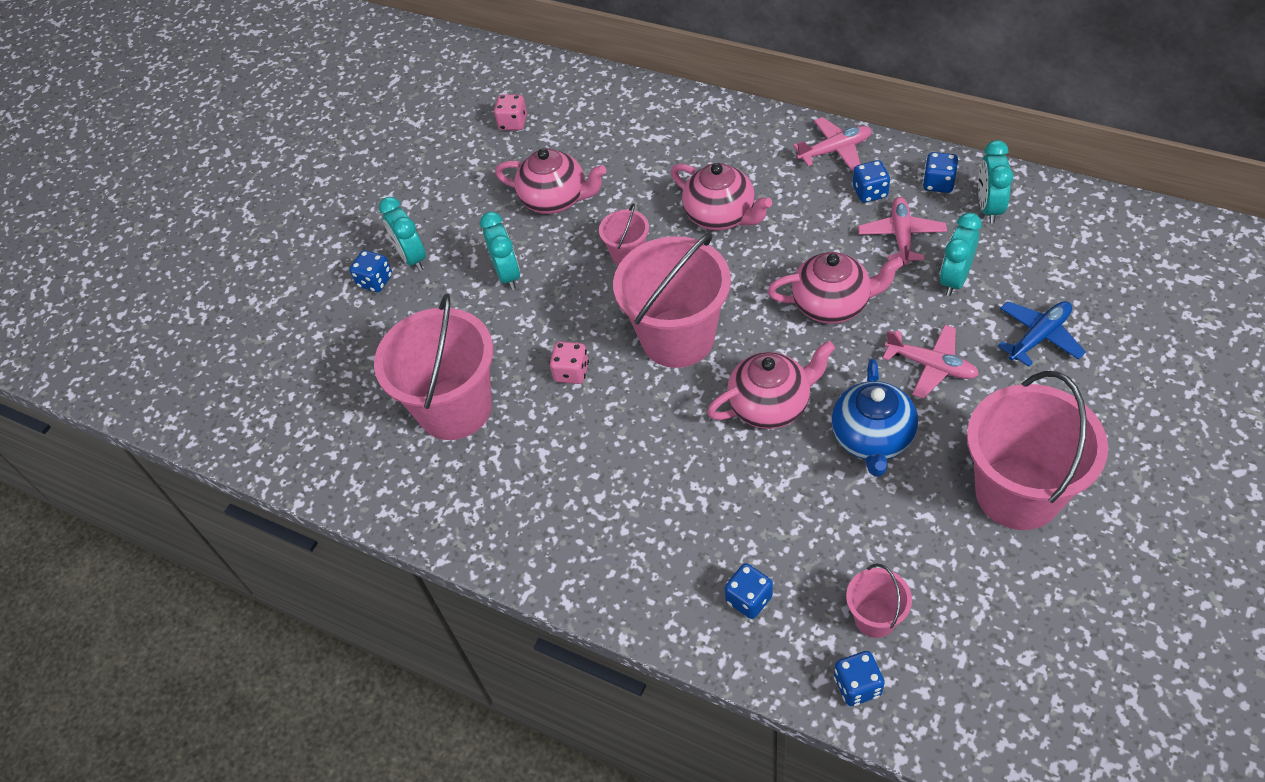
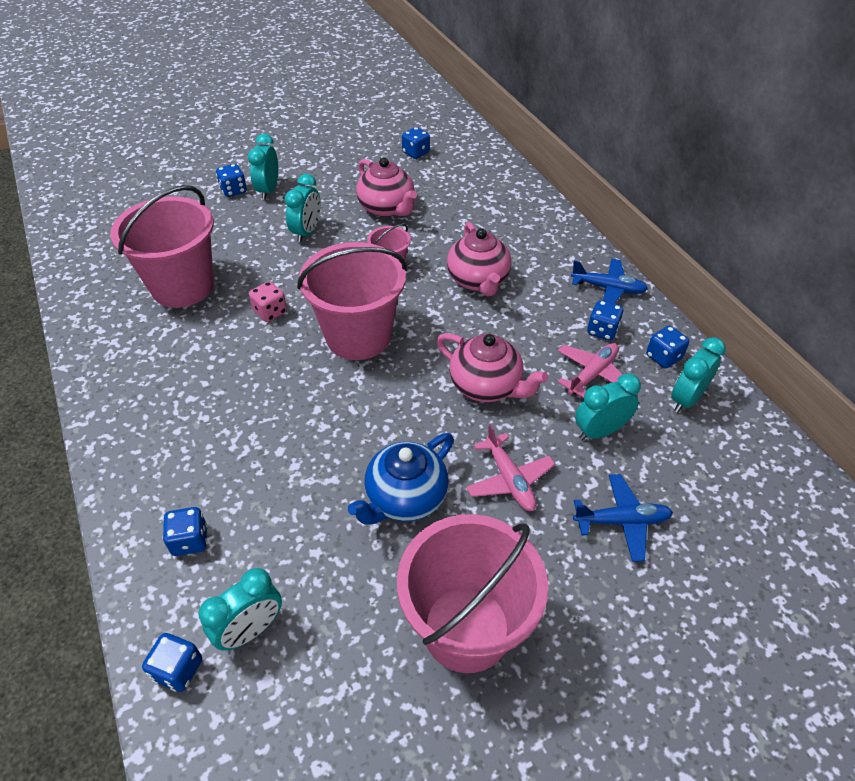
camera: 30 degrees right, 5 degrees down
pink dice [494,94,527,130] -> blue dice [402,127,430,159]
pink teapot [707,341,835,429] -> none
pink plane [793,117,872,171] -> blue plane [571,259,648,304]
pink bucket [846,564,912,638] -> turquoise clock [199,568,282,651]

